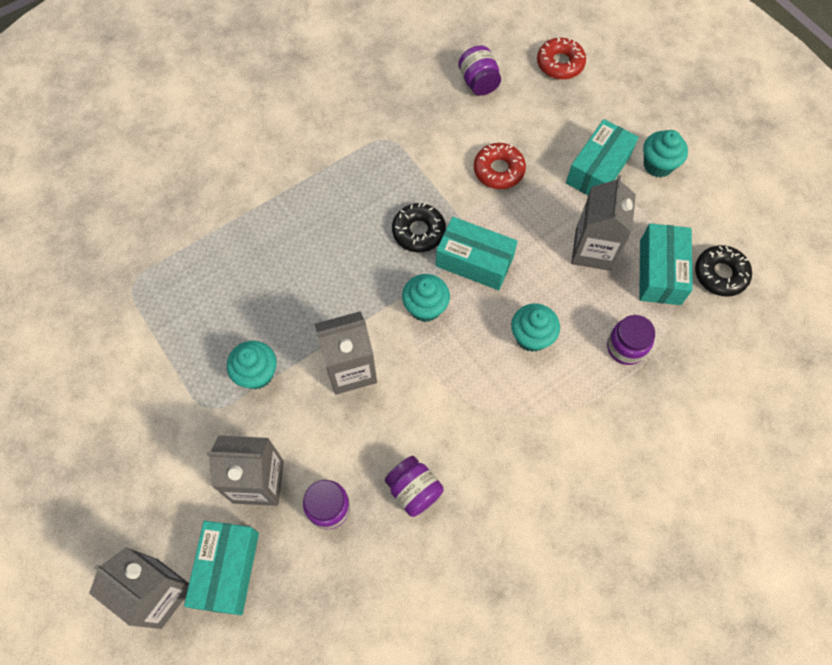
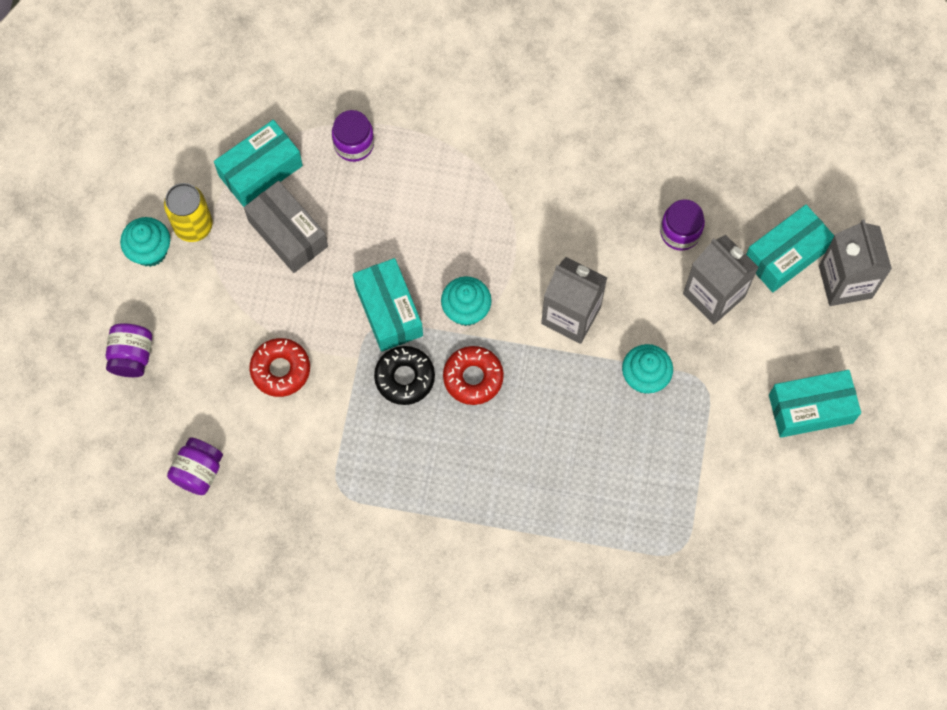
camera: 135 degrees left, 5 degrees up
purple jar [385,456,444,517] -> purple jar moved to [106,323,152,377]
turquoise cupcake [511,304,560,352] -> none
red donut [537,37,586,80] -> red donut moved to [443,346,504,405]
turquoise box [566,119,639,196] -> turquoise box moved to [769,370,861,438]
grey carton [571,175,636,271] -> grey box [244,181,328,273]
black donut [695,245,752,297] -> none
none -> yellow can [164,183,213,242]

